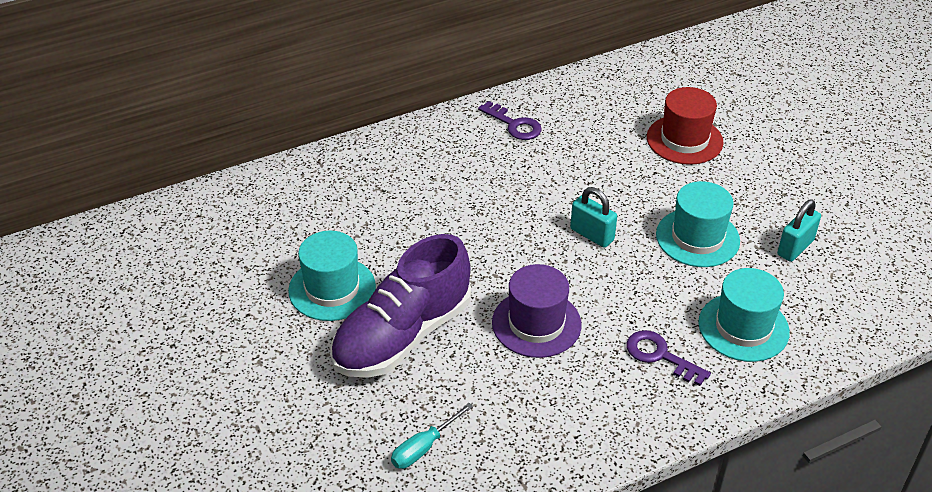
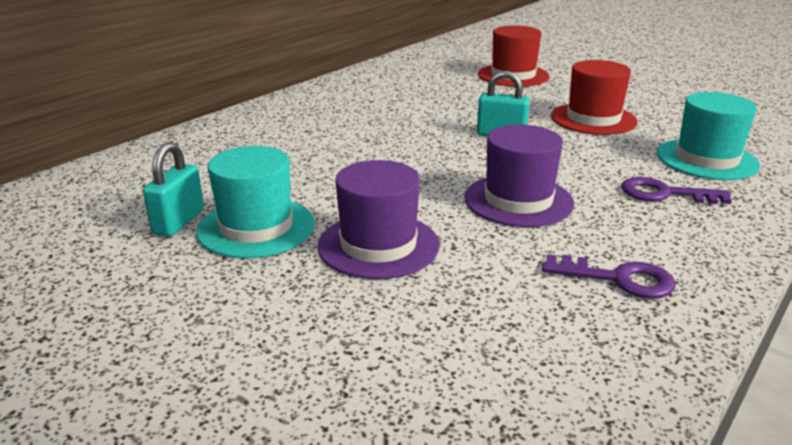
camera: 25 degrees left, 15 degrees down
purple shoe [330,234,471,378] -> purple hat [317,160,440,279]
turquoise screwdriver [391,403,473,469] -> none
purple key [478,101,542,140] -> purple key moved to [542,254,676,299]
turquoise hat [656,181,740,267] -> red hat [551,60,638,135]
turquoise padlock [777,200,821,262] -> turquoise padlock moved to [143,142,204,237]

